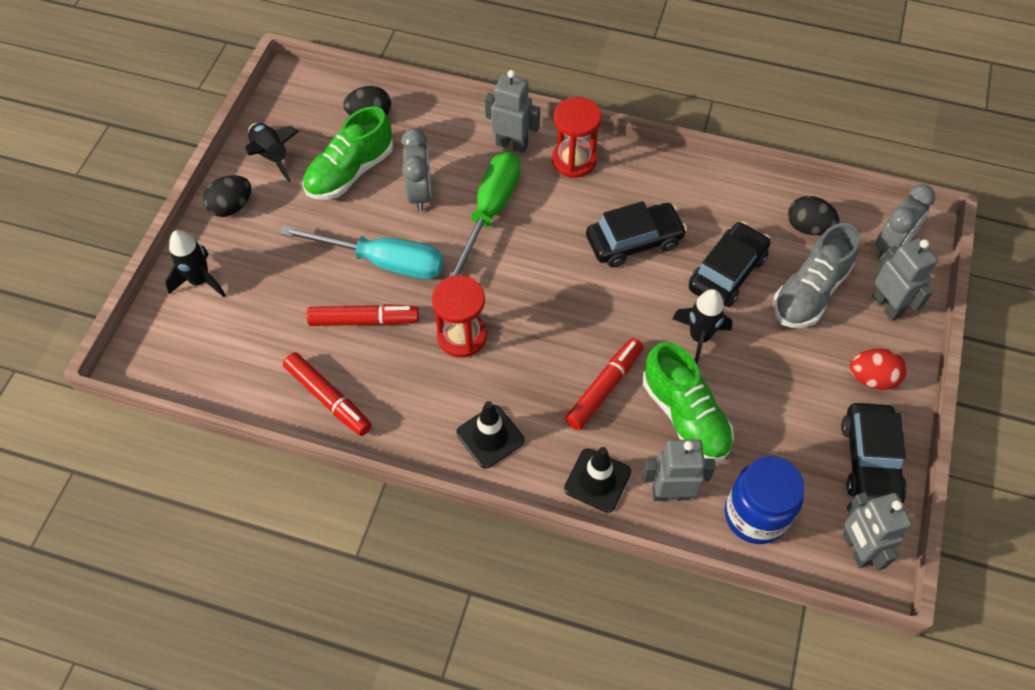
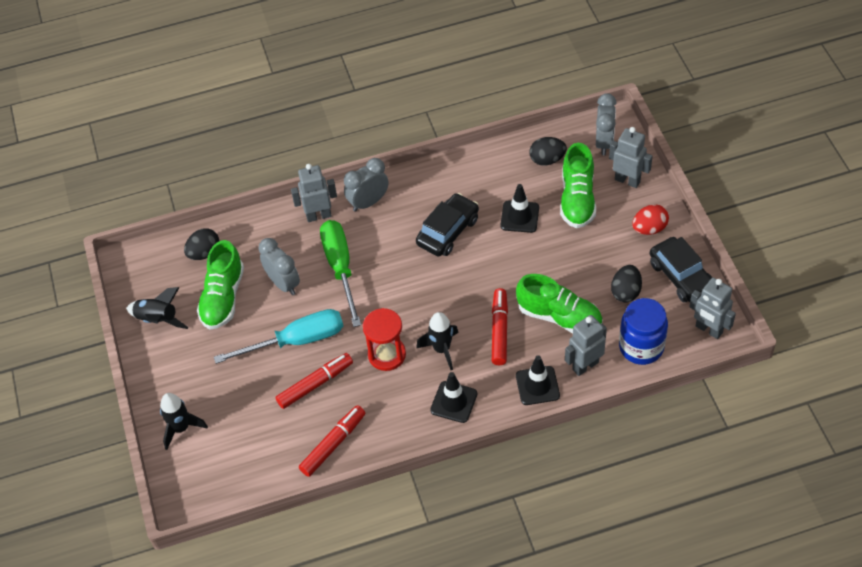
camera: 30 degrees left, 5 degrees down
black egg [203,175,251,217] -> black egg moved to [611,265,642,302]
red marker [283,352,372,436] -> red marker turned 60 degrees counterclockwise [299,405,365,477]
red hourglass [552,97,601,178] -> grey clock [344,158,389,212]
black rocket [672,289,732,364] -> black rocket moved to [416,312,459,370]
black car [689,222,771,307] -> black traffic cone [500,184,539,233]
grey shoe [773,223,860,328] -> green shoe [560,143,596,228]

